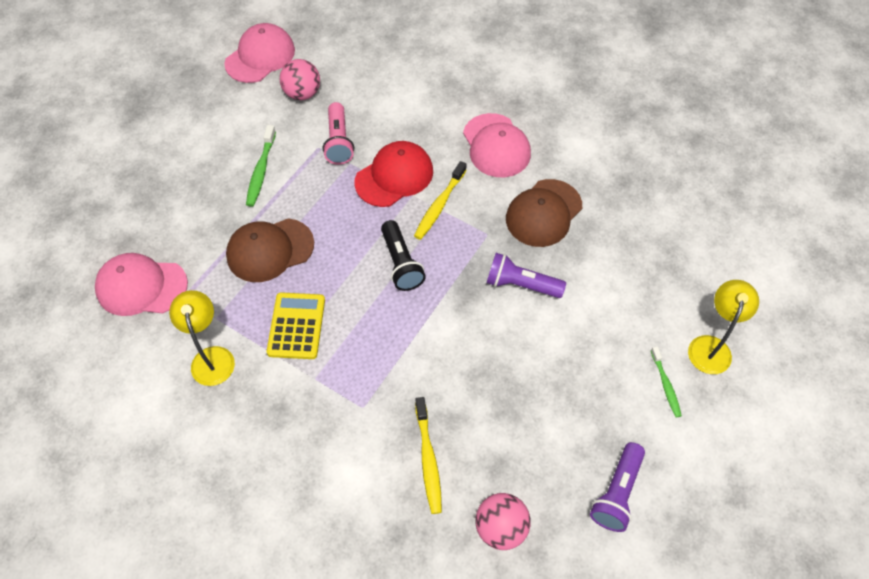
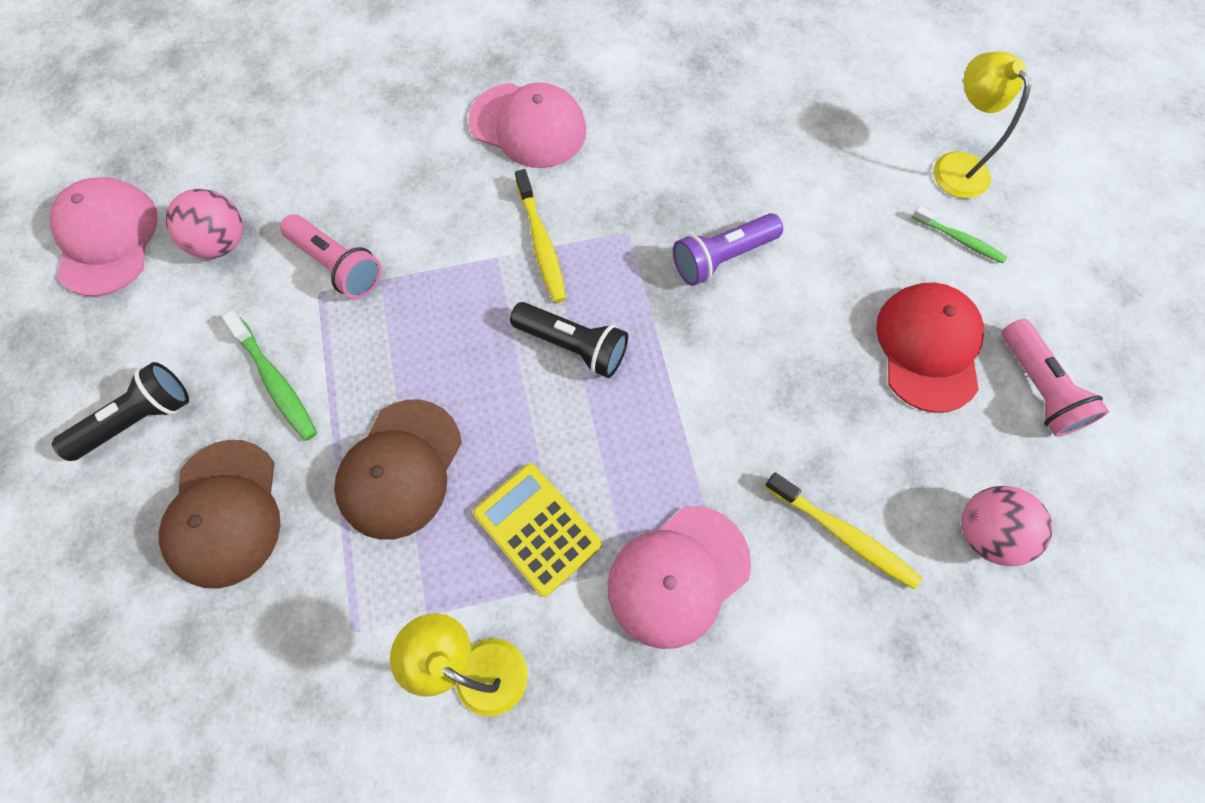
camera: 45 degrees left, 10 degrees up
pink cap [95,253,188,316] -> pink cap moved to [608,506,751,649]
red cap [355,141,433,207] -> red cap moved to [876,282,984,413]
brown cap [506,179,582,247] -> brown cap moved to [159,440,280,589]
purple flashlight [590,442,645,532] -> pink flashlight [1001,319,1109,437]
none -> black flashlight [52,362,189,461]

